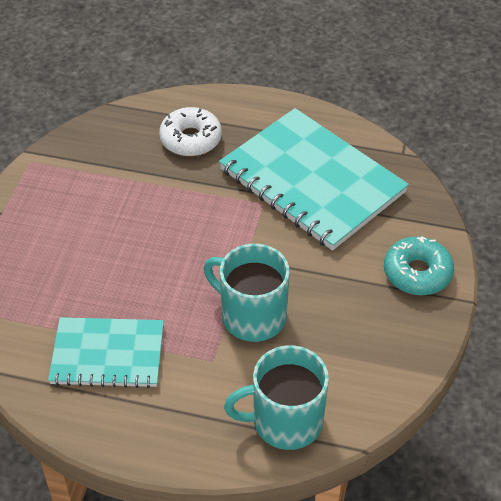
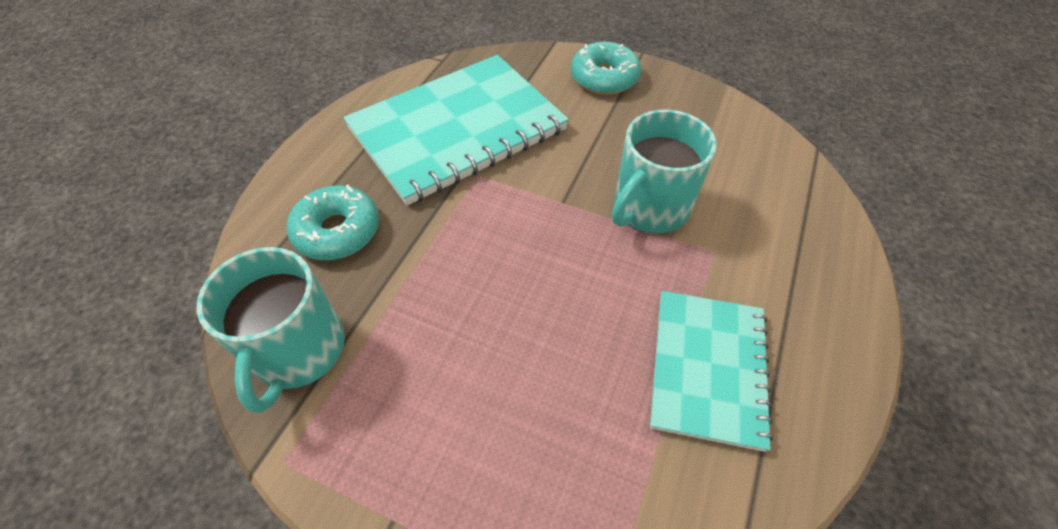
camera: 80 degrees left, 5 degrees up
white donut [159,107,222,156] -> turquoise donut [287,185,379,260]
turquoise mug [224,345,329,450] -> turquoise mug moved to [197,247,345,413]

